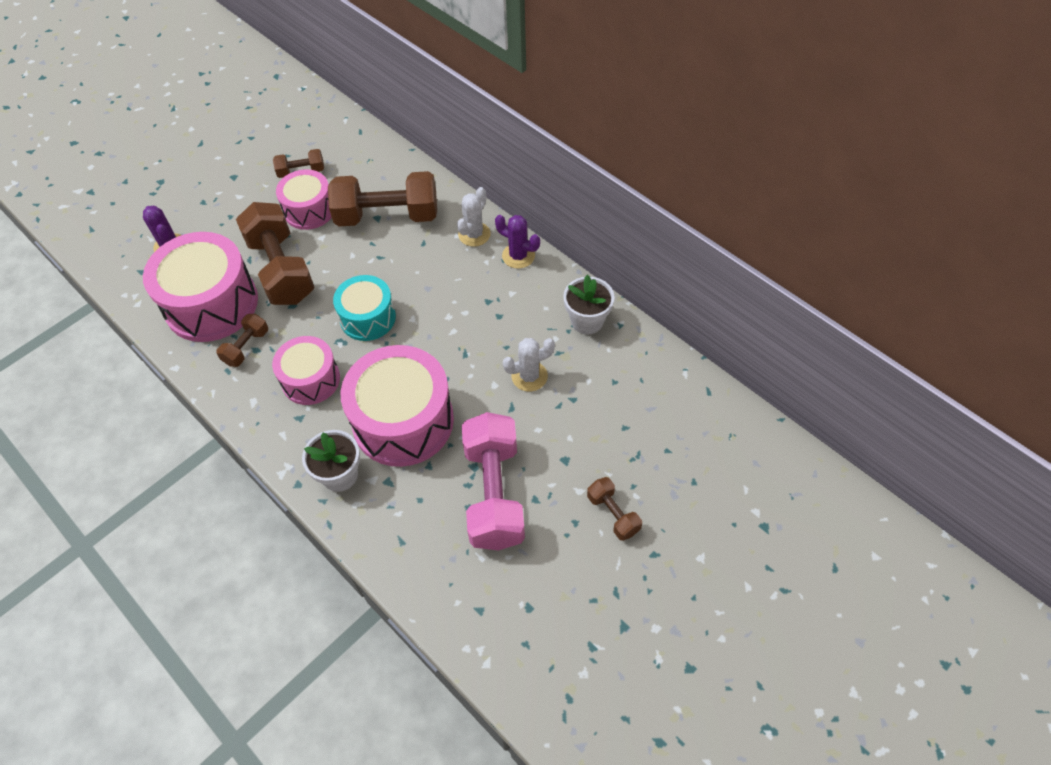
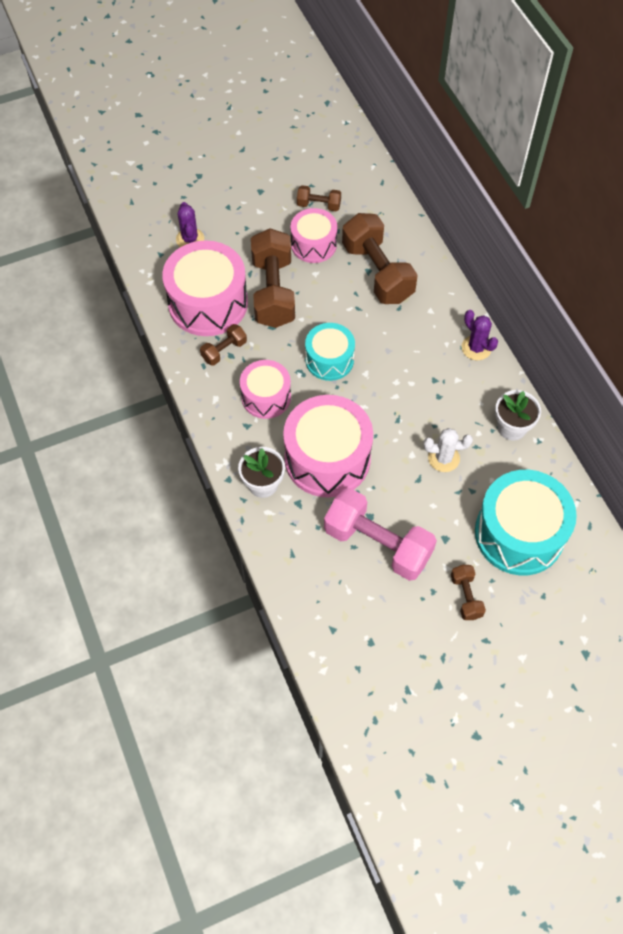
camera: 20 degrees right, 5 degrees up
brown dumbbell [328,171,437,227] -> brown dumbbell turned 45 degrees clockwise [342,213,418,304]
white cactus [457,187,491,247] -> none
pink dumbbell [462,412,525,550] -> pink dumbbell turned 75 degrees counterclockwise [324,488,437,581]
none -> turquoise drum [475,470,577,575]

